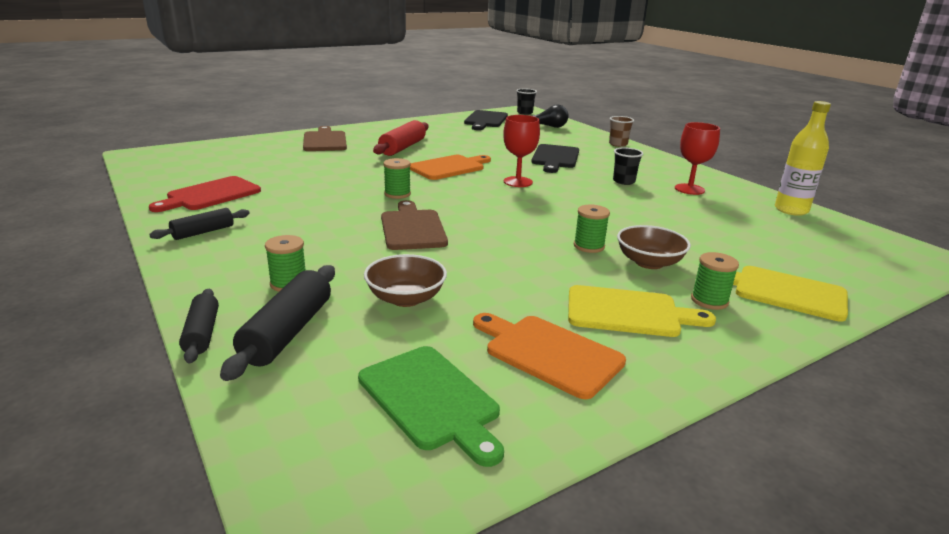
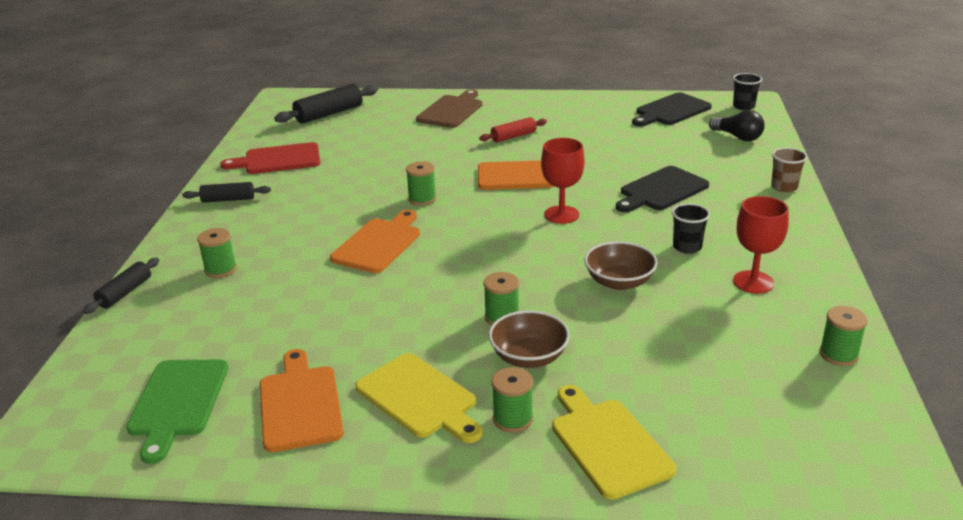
camera: 40 degrees right, 5 degrees up
black rolling pin [220,265,335,381] -> black rolling pin moved to [274,84,378,124]
brown bowl [364,254,447,307] -> brown bowl moved to [584,241,657,290]
red rolling pin [373,120,428,156] -> red rolling pin [479,117,547,142], size x0.62
brown cutting board [381,200,448,250] -> orange cutting board [330,210,420,273]
yellow bottle [775,101,831,216] -> green spool [819,306,868,366]

